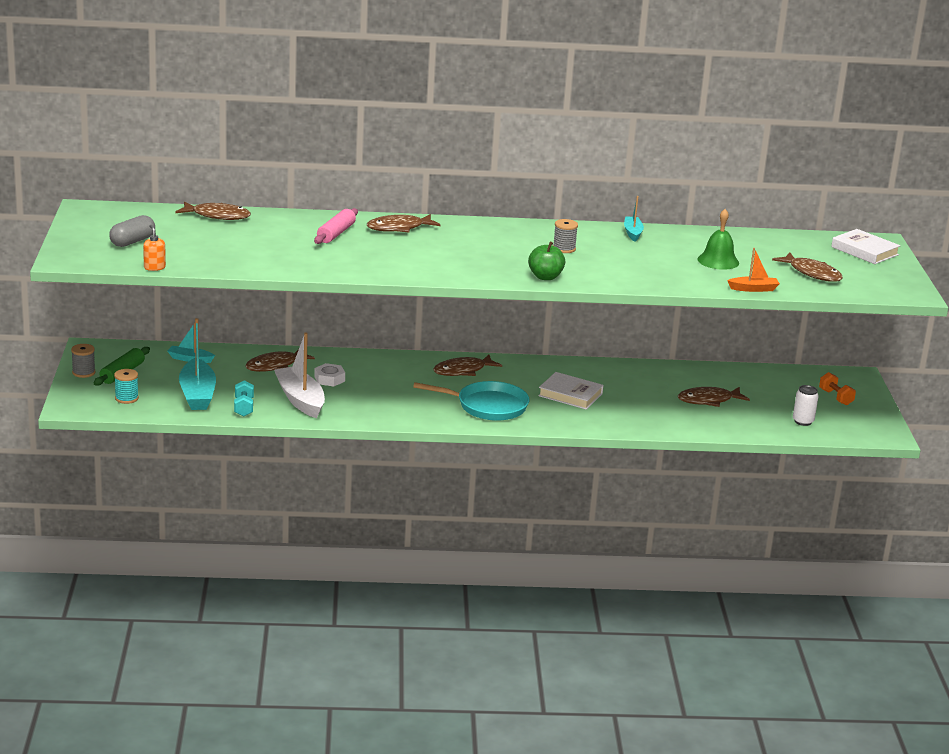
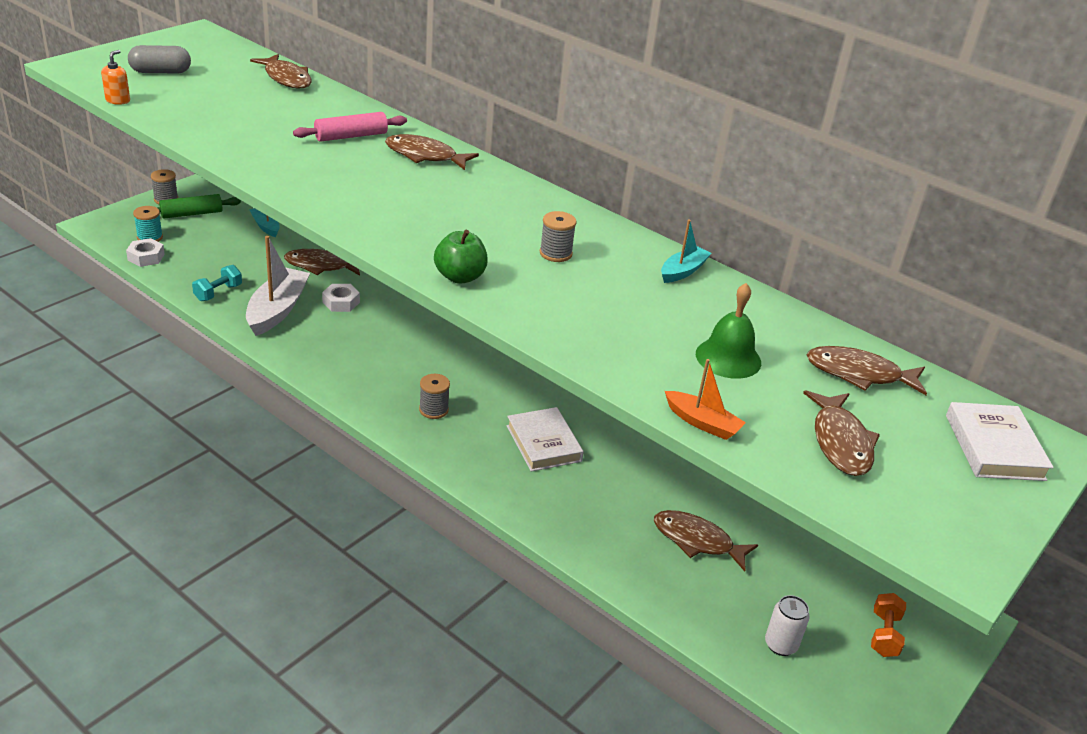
camera: 40 degrees right, 10 degrees up
turquoise boat [179,318,216,410] -> none
turquoise pan [413,381,529,421] -> grey spool [419,374,450,419]
brown fish [433,355,502,376] -> brown fish moved to [807,346,927,395]
none -> white nut [126,238,165,267]

